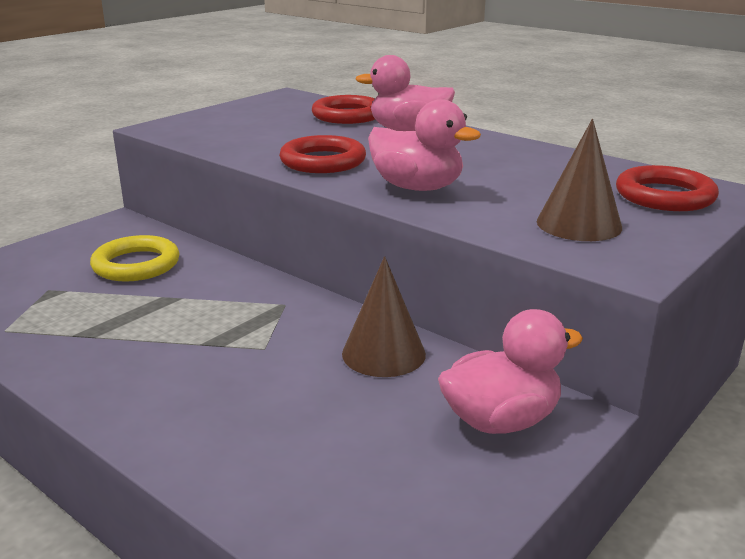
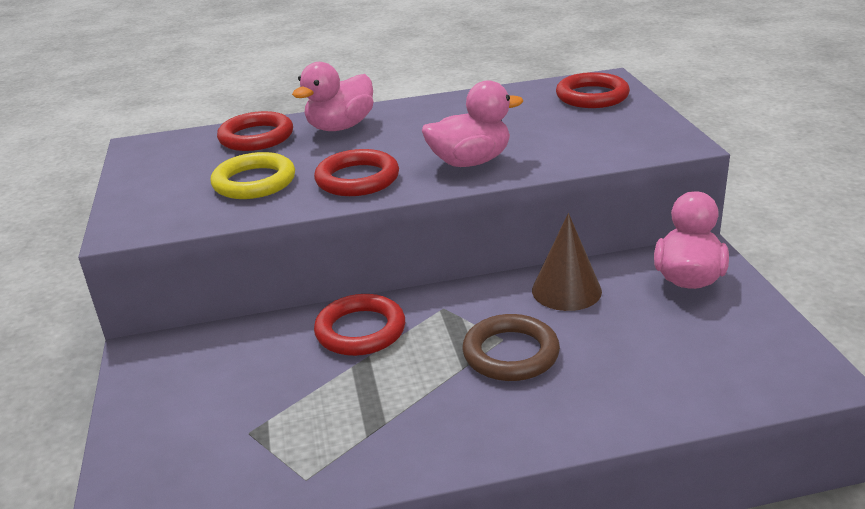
camera: 50 degrees left, 5 degrees up
yellow ring [90,235,180,282] -> yellow ring moved to [211,152,295,199]
brown cone [537,119,622,241] -> none
none -> red ring [314,294,405,356]
none -> brown ring [462,314,560,381]

